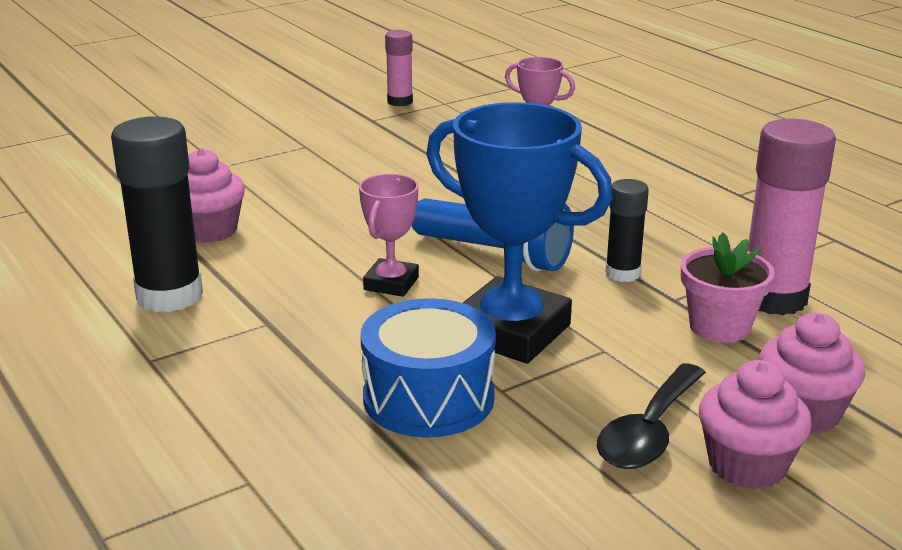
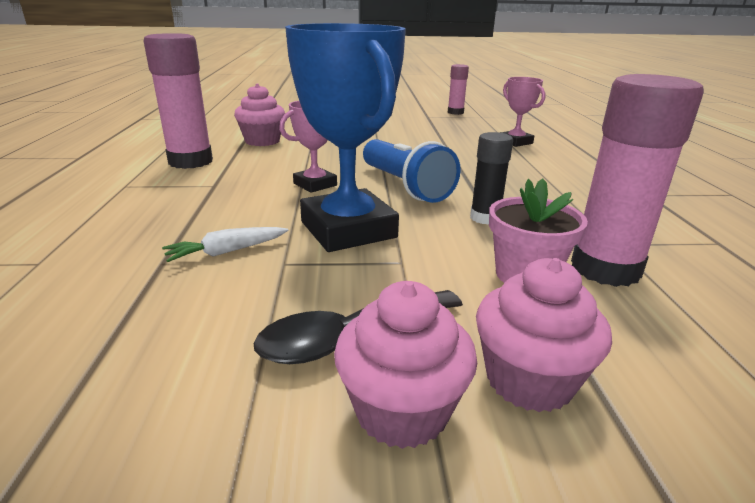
camera: 30 degrees right, 0 degrees up
black glue stick [111,116,203,312] -> pink glue stick [144,33,213,169]
blue drum [361,298,496,438] -> white carrot [162,227,288,262]

